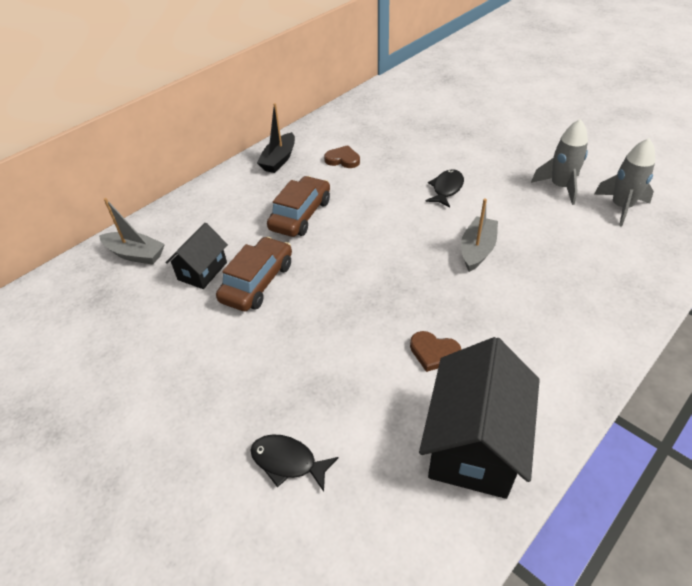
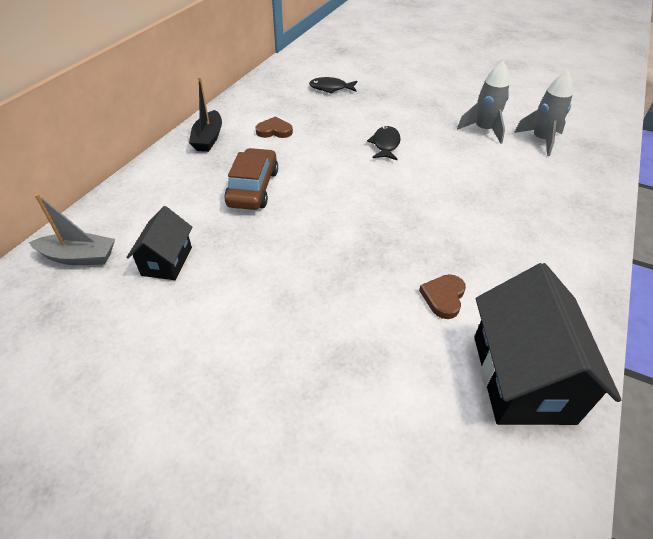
camera: 20 degrees left, 0 degrees up
brown car [216,237,292,311] -> none
black fish [250,434,339,492] -> black fish moved to [309,77,357,94]
brown heart [410,331,461,372] -> brown heart turned 105 degrees clockwise [419,274,466,319]
grey boat [461,198,498,272] -> none

